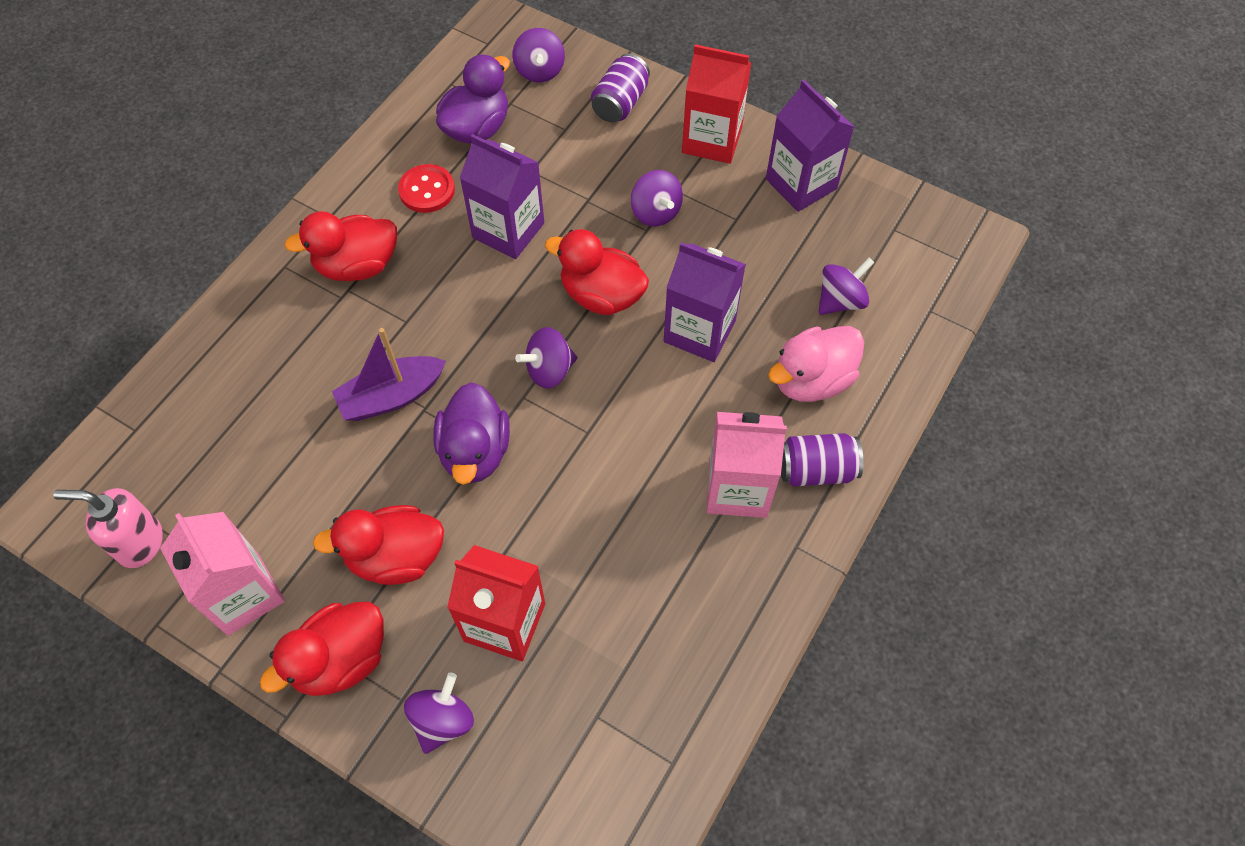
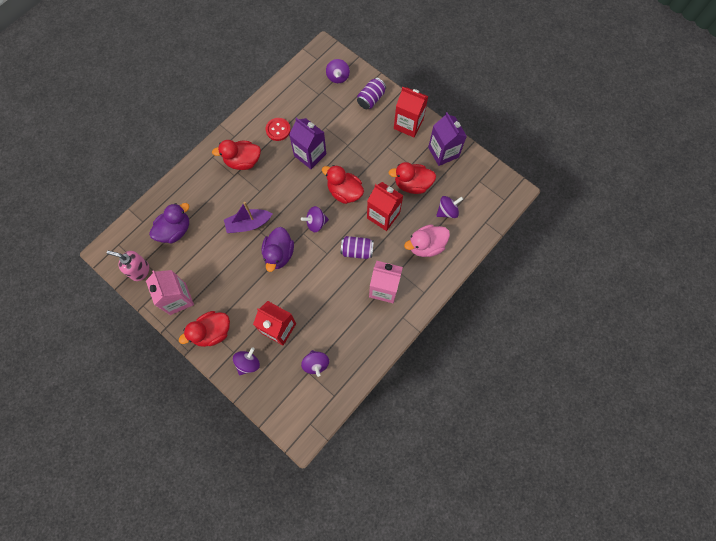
camera: 10 degrees right, 10 degrees up
red duck [313,505,444,585] -> red duck moved to [388,162,436,194]
purple duck [436,54,510,144] -> purple duck moved to [149,203,189,243]
purple spinning top [631,170,683,227] -> purple spinning top moved to [301,350,329,377]
purple carton [664,242,746,362] -> red carton [367,182,404,231]
purple can [781,433,863,487] -> purple can moved to [341,236,374,259]

